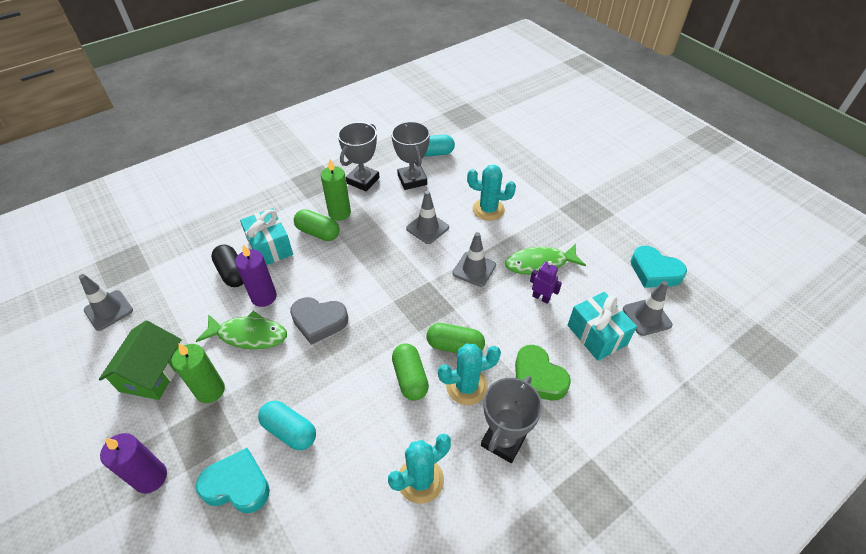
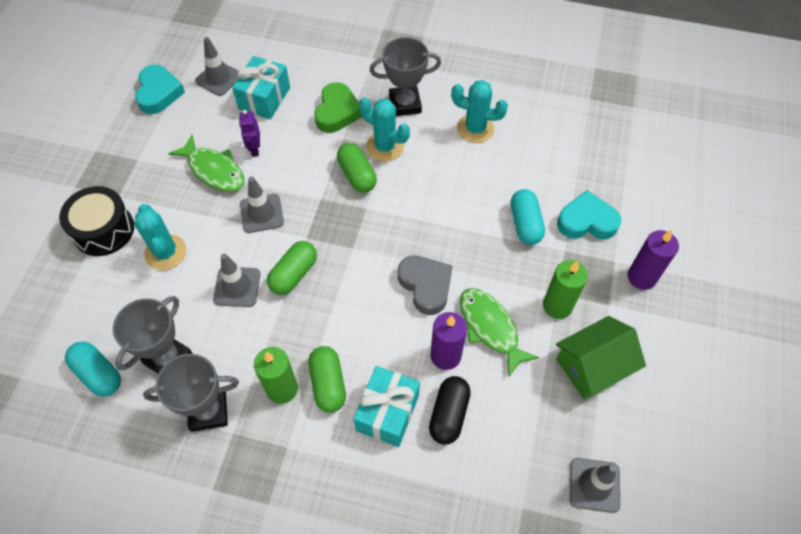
camera: 130 degrees left, 10 degrees up
turquoise heart [196,448,270,513] -> turquoise heart turned 120 degrees clockwise [557,190,621,239]
green capsule [392,343,429,401] -> green capsule moved to [267,241,317,295]
none -> black drum [59,186,134,256]

